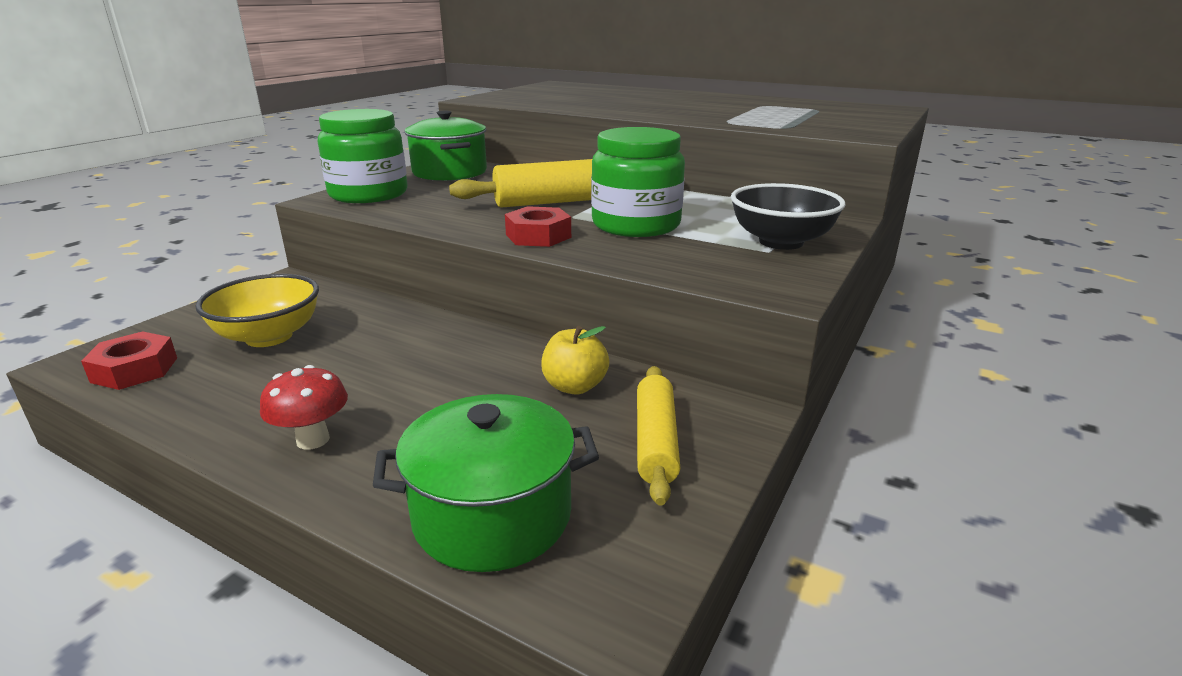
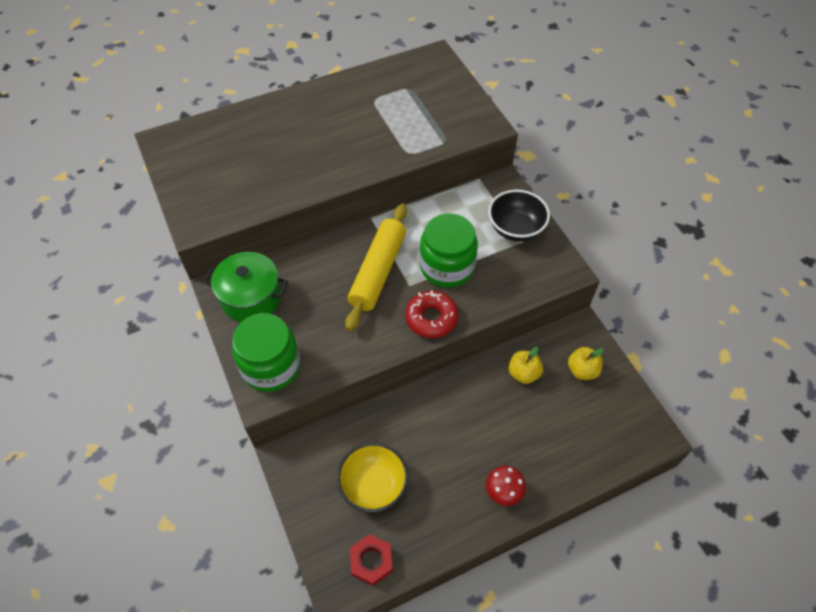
camera: 55 degrees left, 30 degrees up
green pot [373,394,599,572] -> none
red nut [505,206,571,247] -> red donut [405,290,459,338]
yellow rolling pin [637,366,680,506] -> yellow apple [568,347,604,380]

